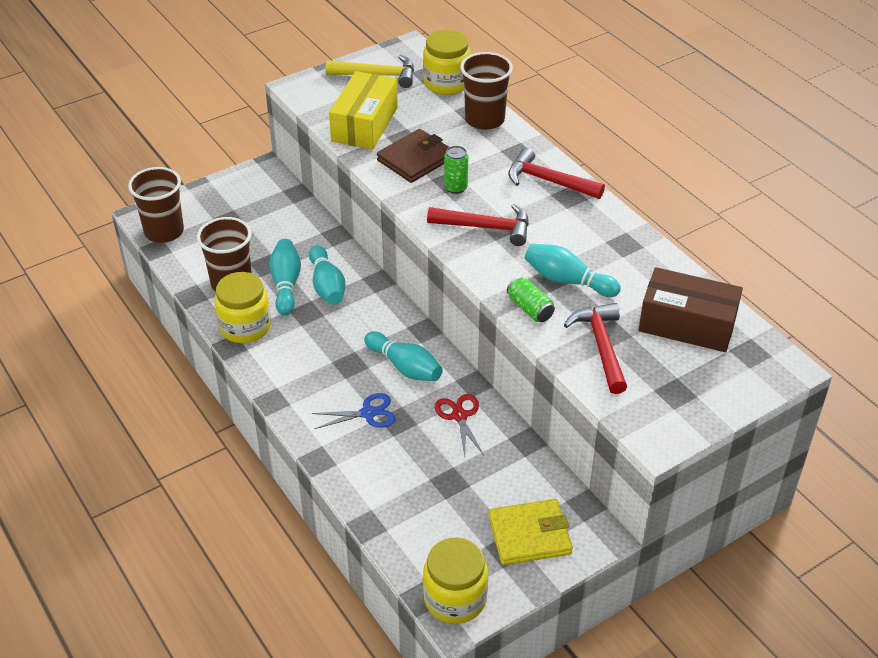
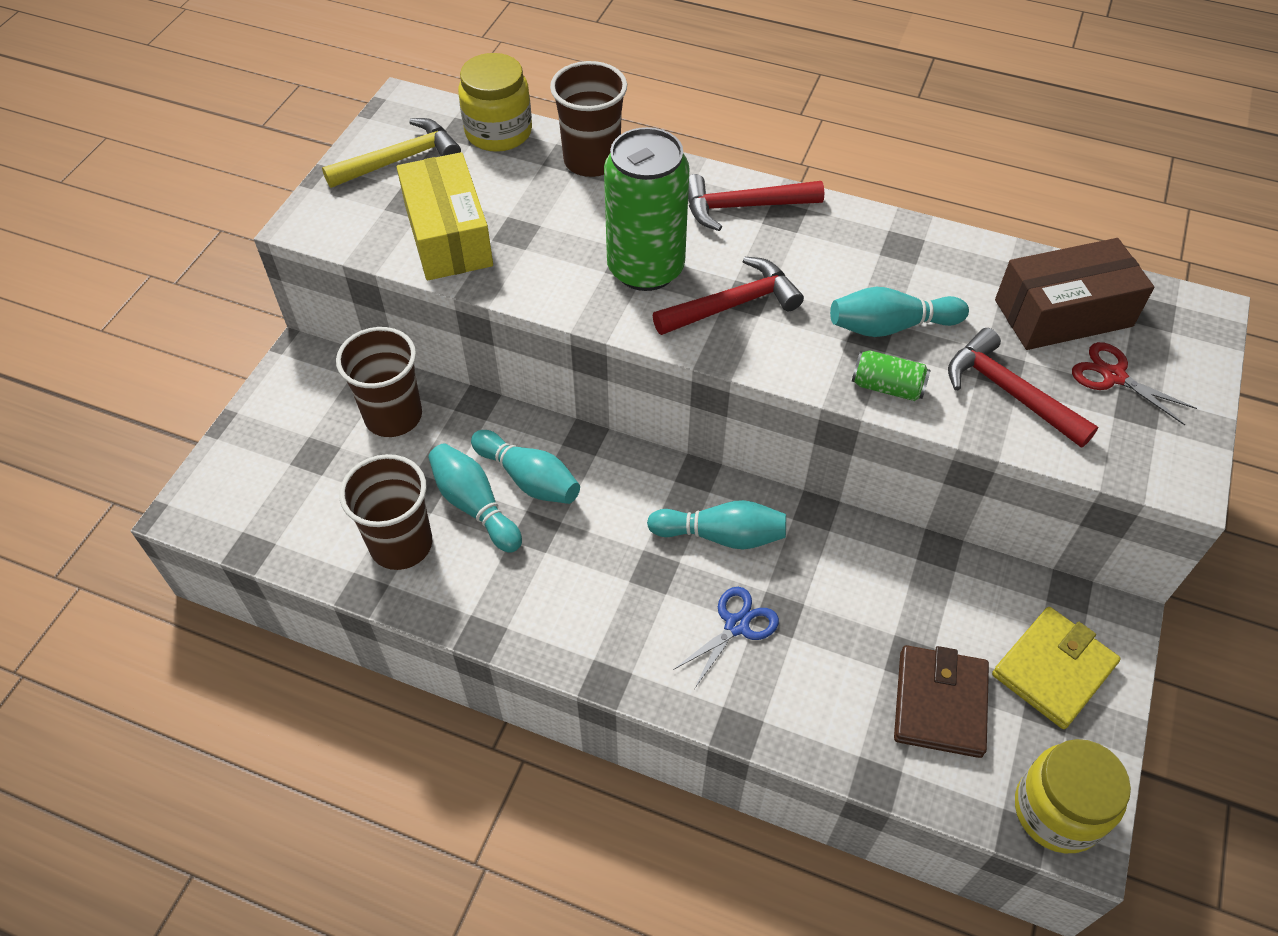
camera: 35 degrees left, 10 degrees up
brown cup [128,167,184,243] -> brown cup moved to [336,327,422,437]
yellow jar [214,272,271,343] -> none
brown wallet [377,129,449,183] -> brown wallet moved to [894,645,989,758]
red scissors [435,394,484,457] -> red scissors moved to [1072,342,1197,425]
green can [444,146,468,194] -> green can [604,127,689,291], size x2.26

